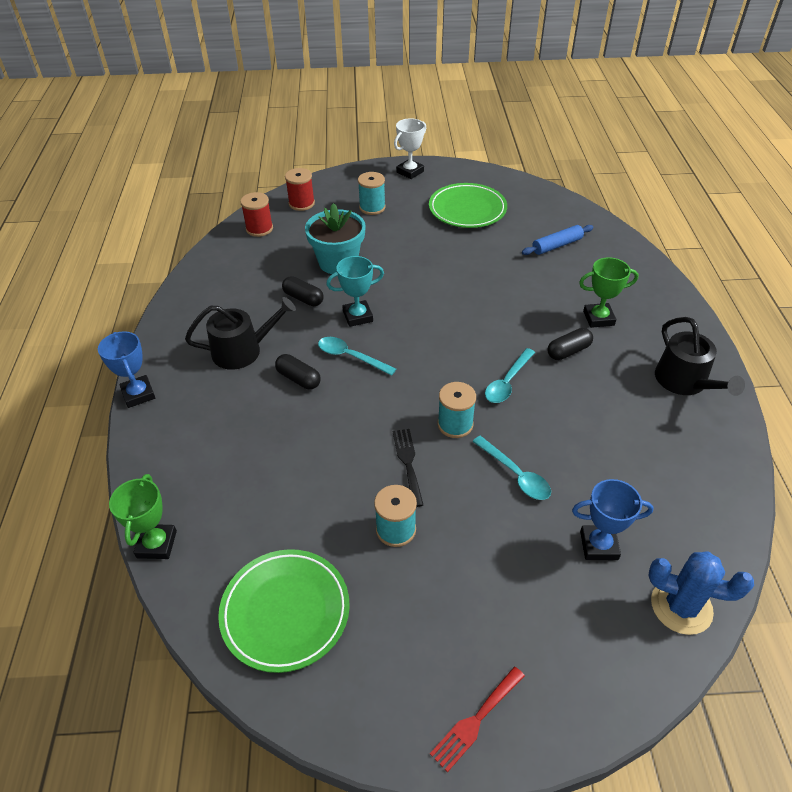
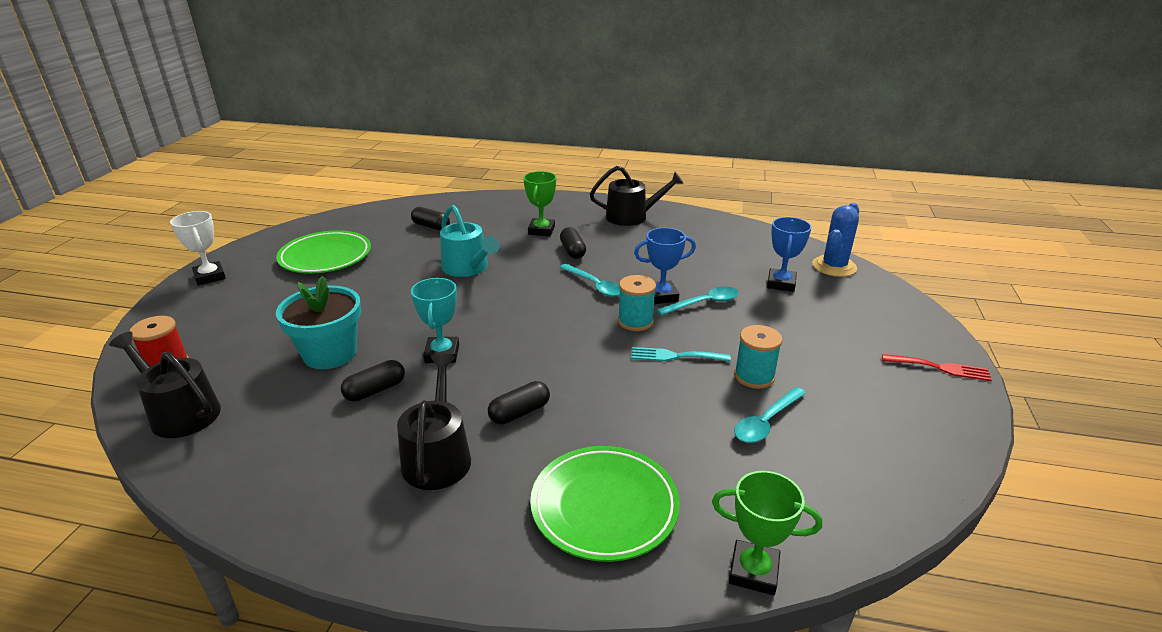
camera: 75 degrees left, 15 degrees down
blue trophy [98,331,155,408] -> blue trophy moved to [634,228,696,304]
green plate [218,549,350,673] -> green plate moved to [530,446,680,562]
red spool [240,192,273,237] -> black watering can [109,332,221,438]
turquoise spoon [318,337,396,376] -> turquoise spoon moved to [734,387,806,443]
turquoise spool [358,172,386,215] -> none
black fork [393,429,423,507] -> turquoise fork [631,347,731,362]
red fork [430,667,525,772] -> red fork turned 45 degrees counterclockwise [882,354,992,381]
blue rolling pin [522,225,594,255] -> black capsule [411,207,450,230]
none -> turquoise watering can [440,205,499,277]

